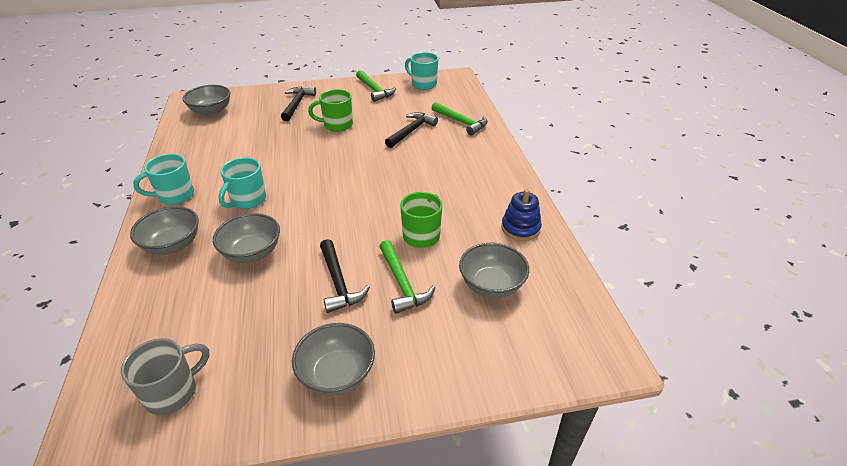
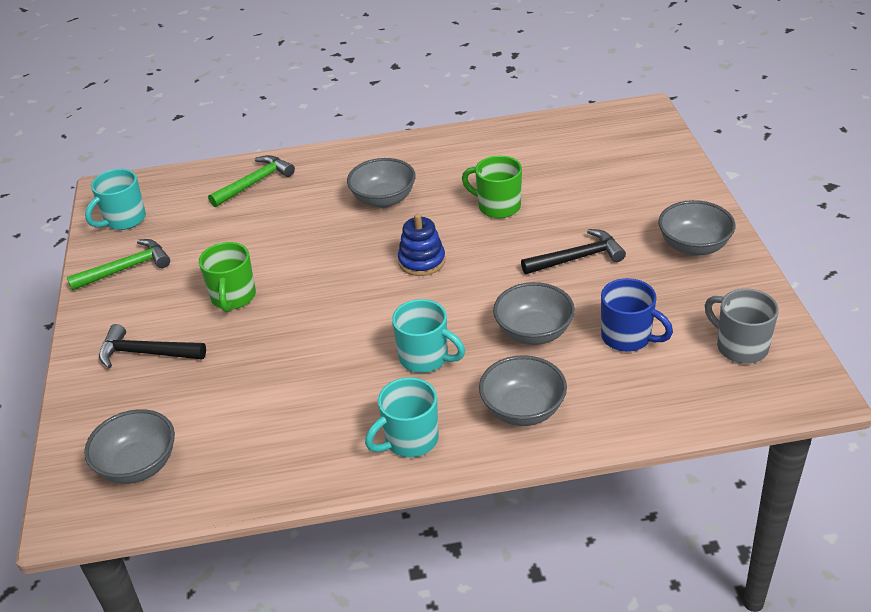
camera: 85 degrees left, 0 degrees up
turquoise mug [133,154,194,205] -> turquoise mug turned 75 degrees clockwise [365,377,439,457]
green hammer [379,240,436,314] -> none
black hammer [385,112,438,148] -> none
grey bowl [459,243,529,298] -> grey bowl moved to [347,158,416,208]
blue stacking toy [501,189,542,241] -> blue stacking toy moved to [398,214,445,276]
none -> blue mug [601,278,673,352]

